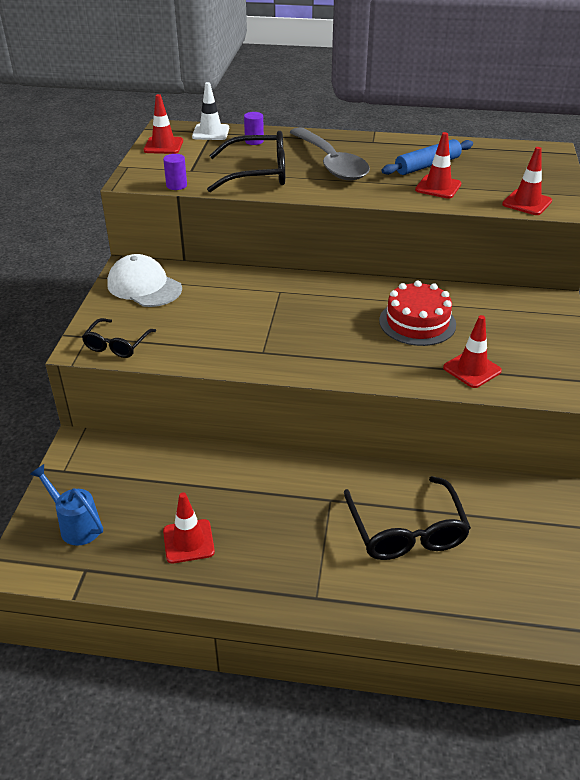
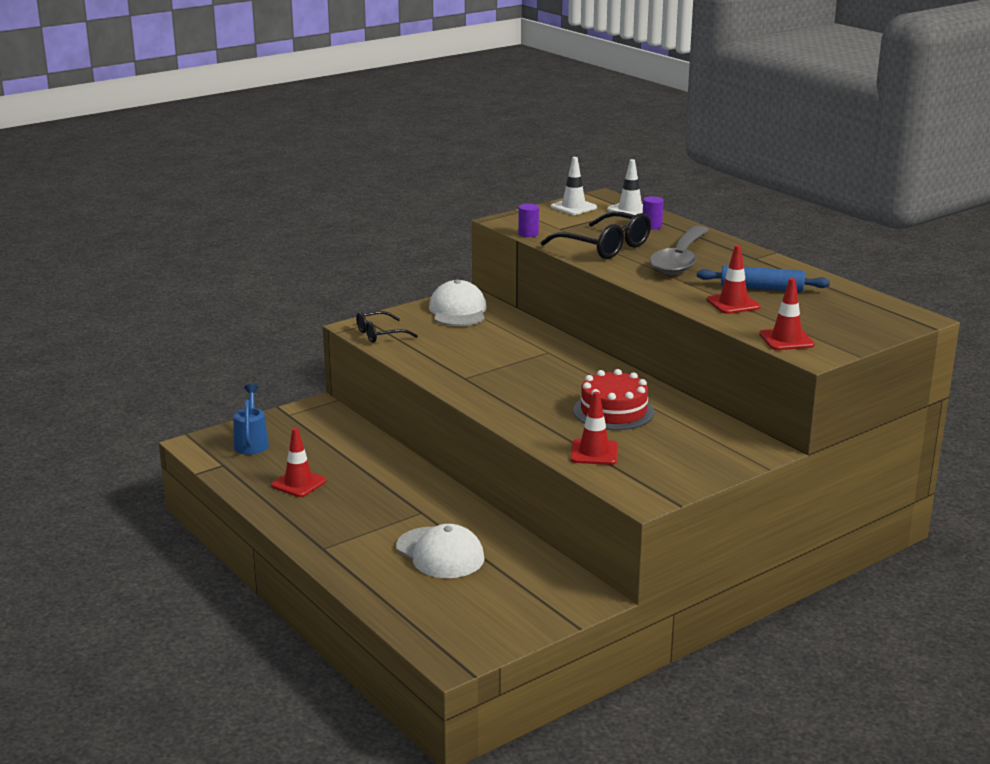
camera: 45 degrees right, 15 degrees down
red traffic cone [144,94,183,154] -> white traffic cone [551,157,597,215]
black glasses [344,476,471,560] -> white cap [396,524,485,578]

